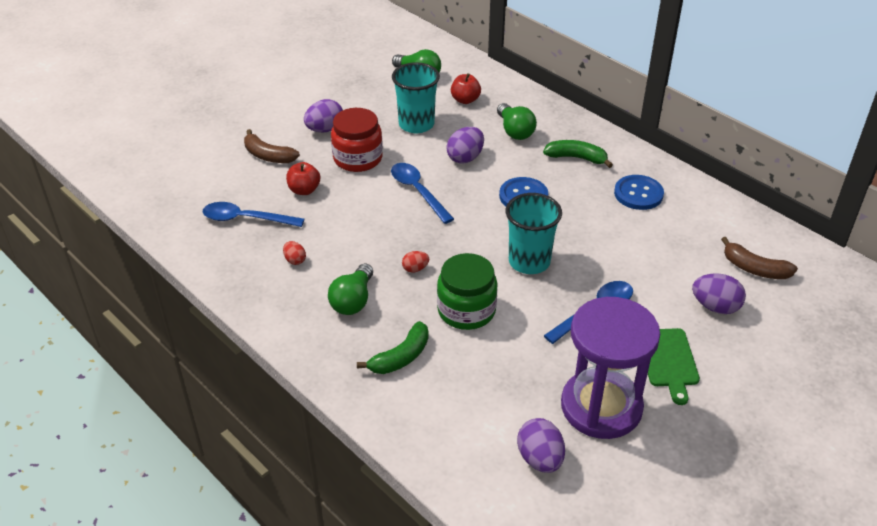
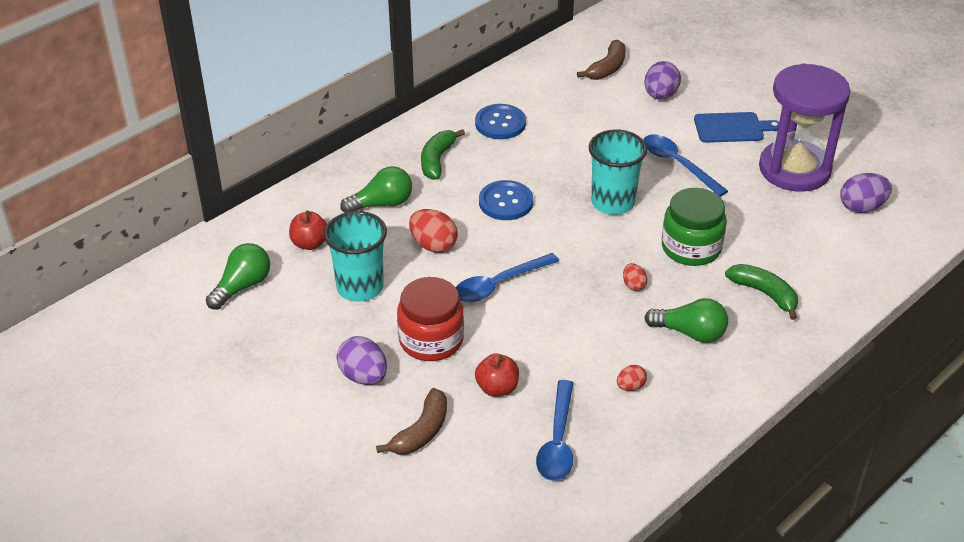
camera: 90 degrees left, 0 degrees up
purple egg [446,127,484,164] -> red egg [409,209,458,253]
green cutting board [648,328,700,405] -> blue cutting board [694,112,779,143]

